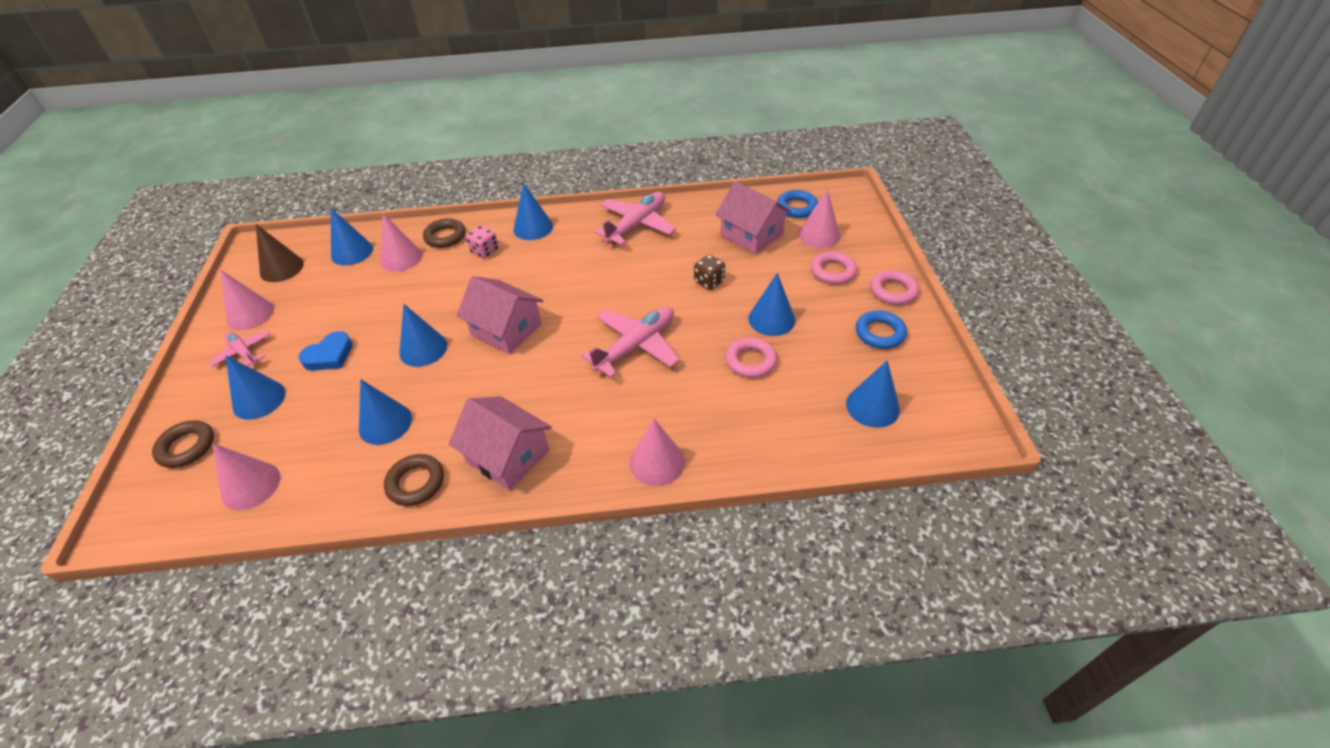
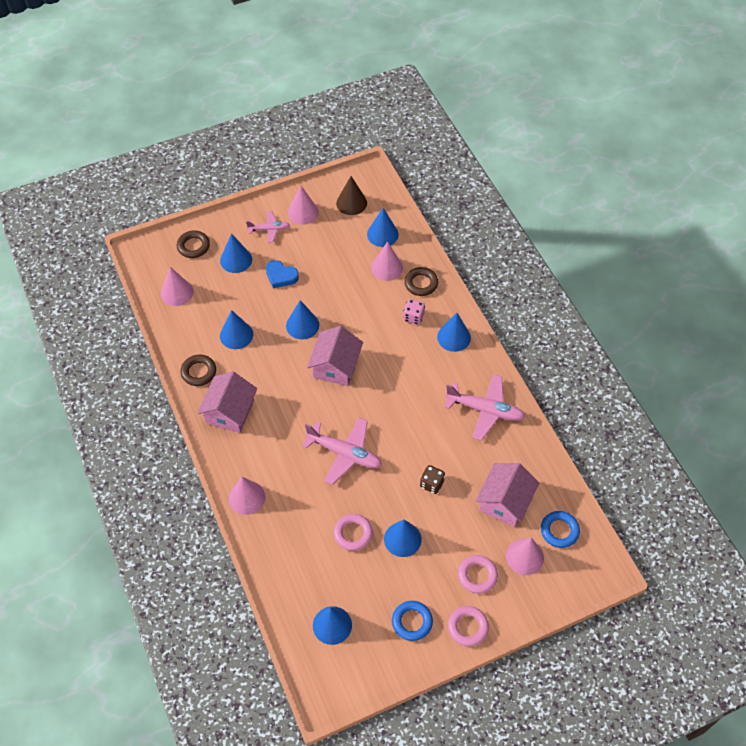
camera: 70 degrees right, 10 degrees up
pink plane [208,330,271,367] -> pink plane turned 60 degrees clockwise [246,211,290,243]

